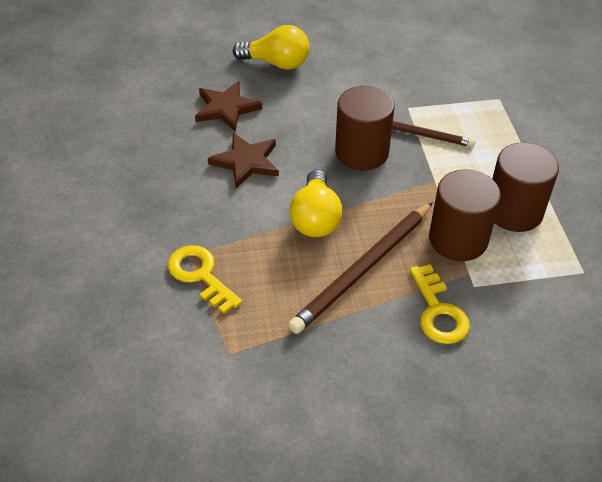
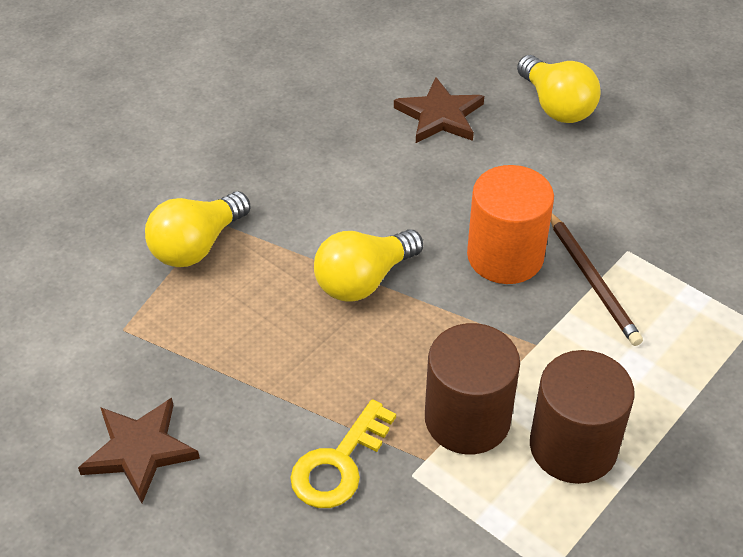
camera: 50 degrees right, 0 degrees up
yellow key [168,245,242,314] -> yellow light bulb [145,191,250,267]
brown star [208,133,279,188] -> brown star moved to [78,398,200,503]
brown pencil [288,202,433,334] -> none
brown cylinder [335,86,395,170] -> orange cylinder [467,165,554,284]

